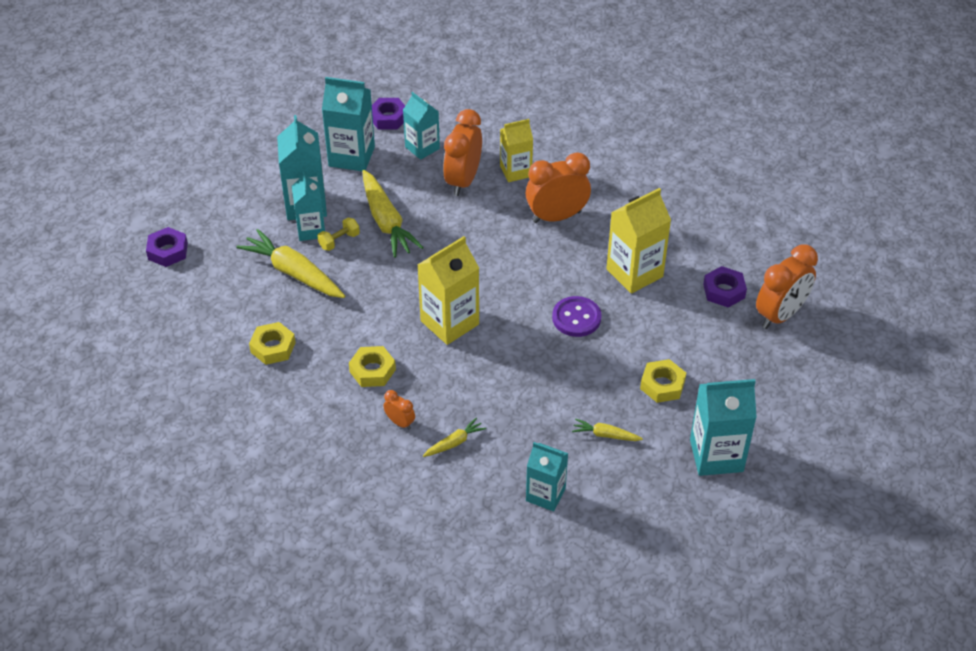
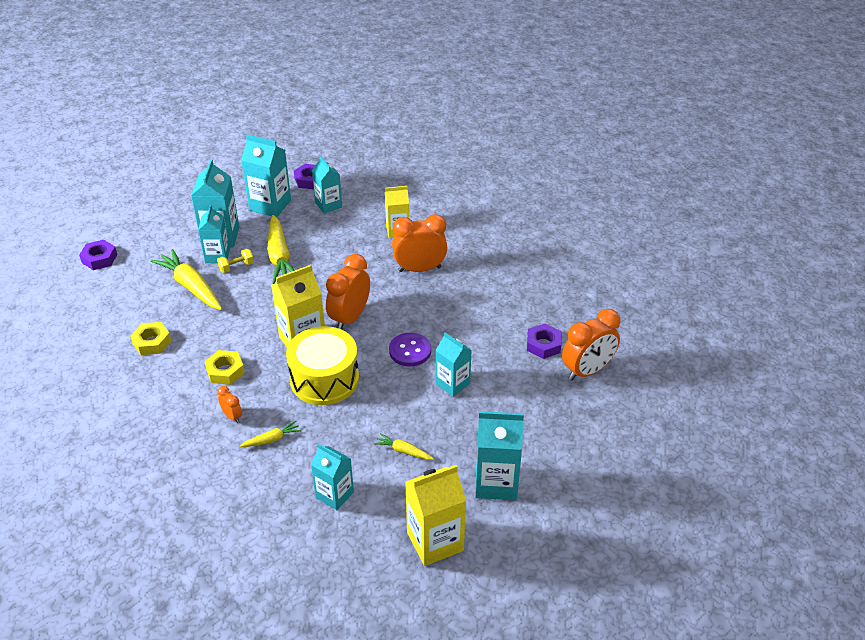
camera: 10 degrees right, 5 degrees down
orange clock [443,109,482,196] -> orange clock moved to [326,254,370,330]
yellow carton [606,188,671,294] -> yellow carton moved to [405,465,466,566]
yellow nut [640,359,686,403] -> none
none -> yellow drum [286,326,359,405]
none -> turquoise carton [436,332,471,397]

